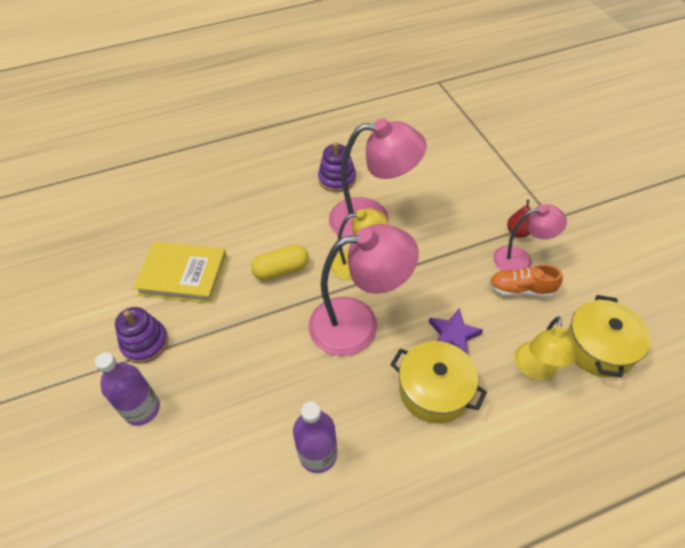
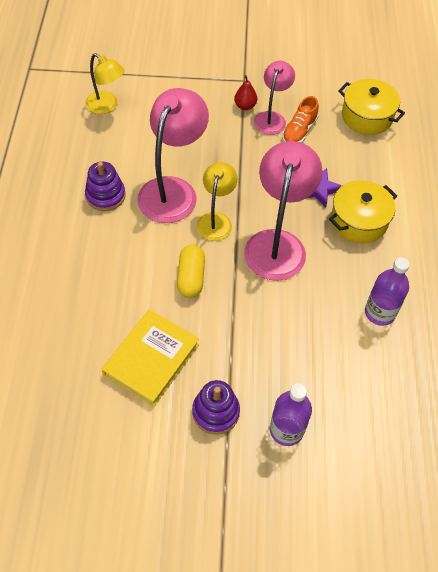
camera: 70 degrees left, 5 degrees up
yellow lamp [514,317,576,380] -> yellow lamp moved to [85,53,125,114]

